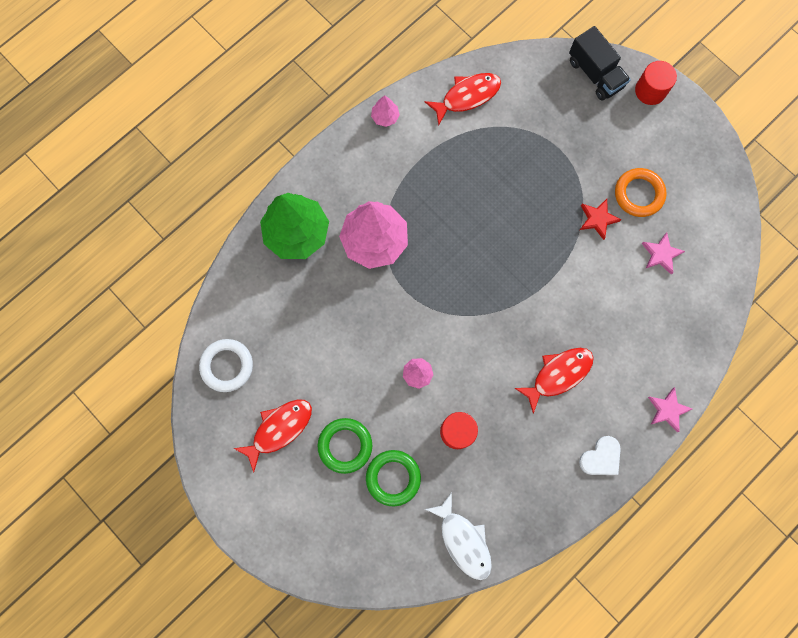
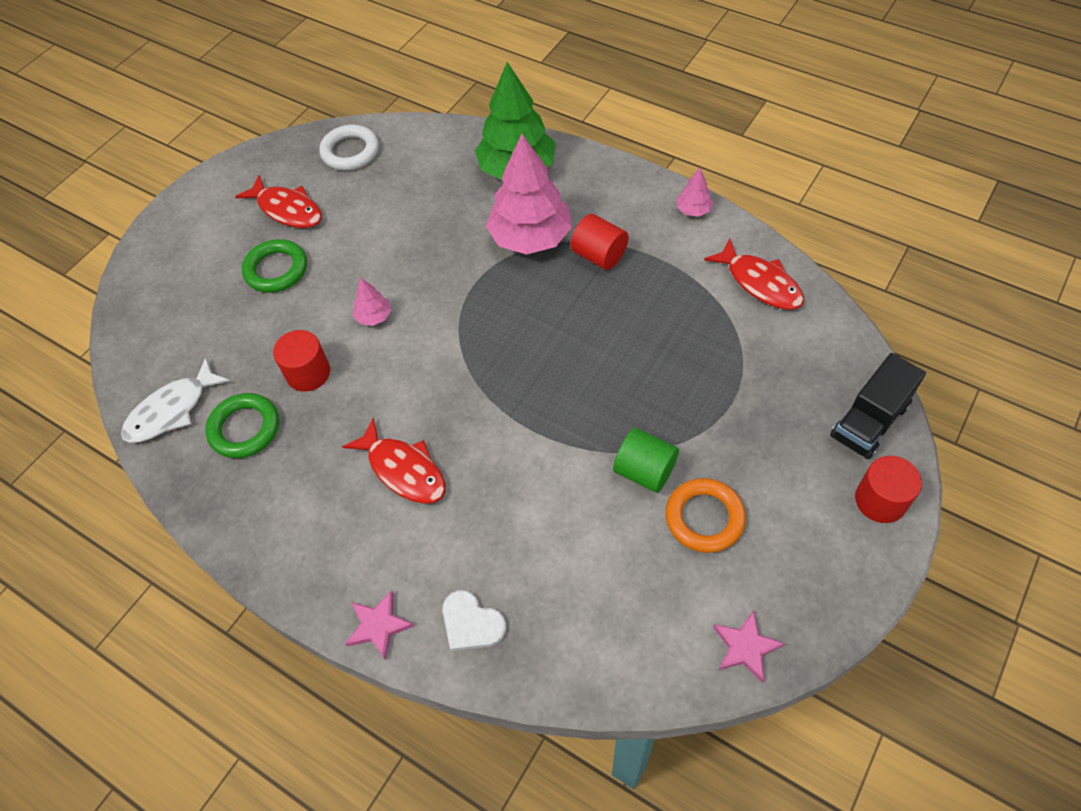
camera: 80 degrees right, 20 degrees down
green ring [366,450,421,506] -> green ring moved to [205,393,279,458]
white heart [579,436,621,475] -> white heart moved to [442,590,506,651]
red star [580,199,621,240] -> green cylinder [613,428,679,493]
pink star [642,233,685,274] -> pink star moved to [713,610,785,683]
none -> red cylinder [571,214,629,270]

